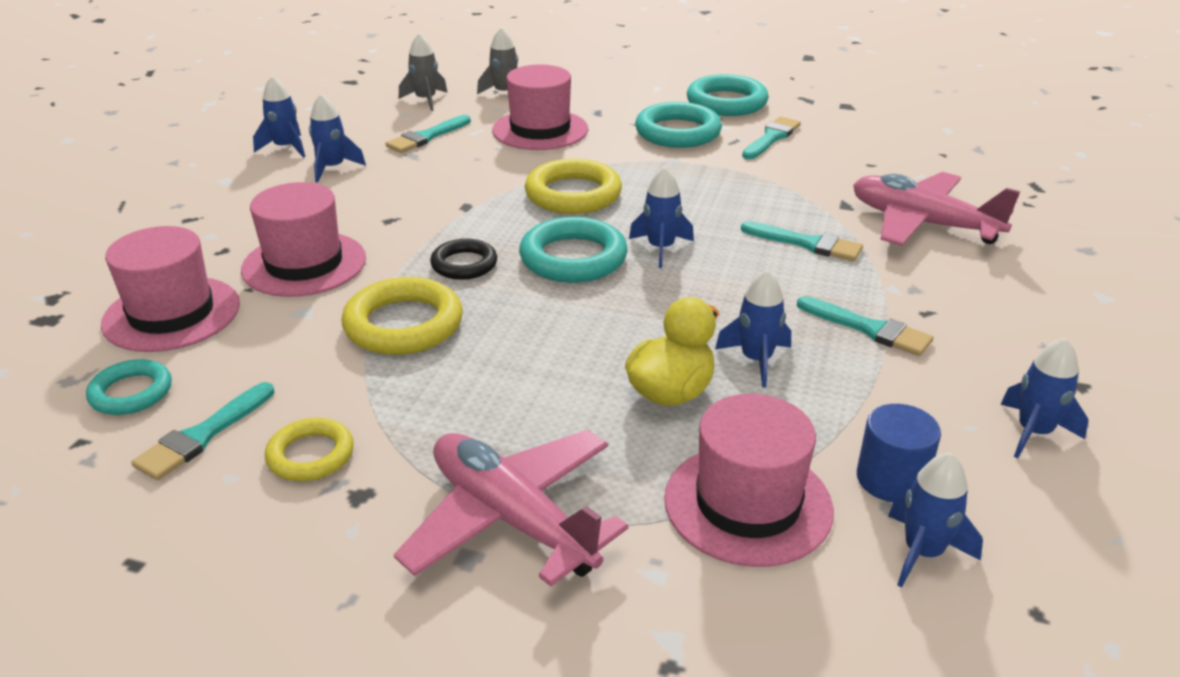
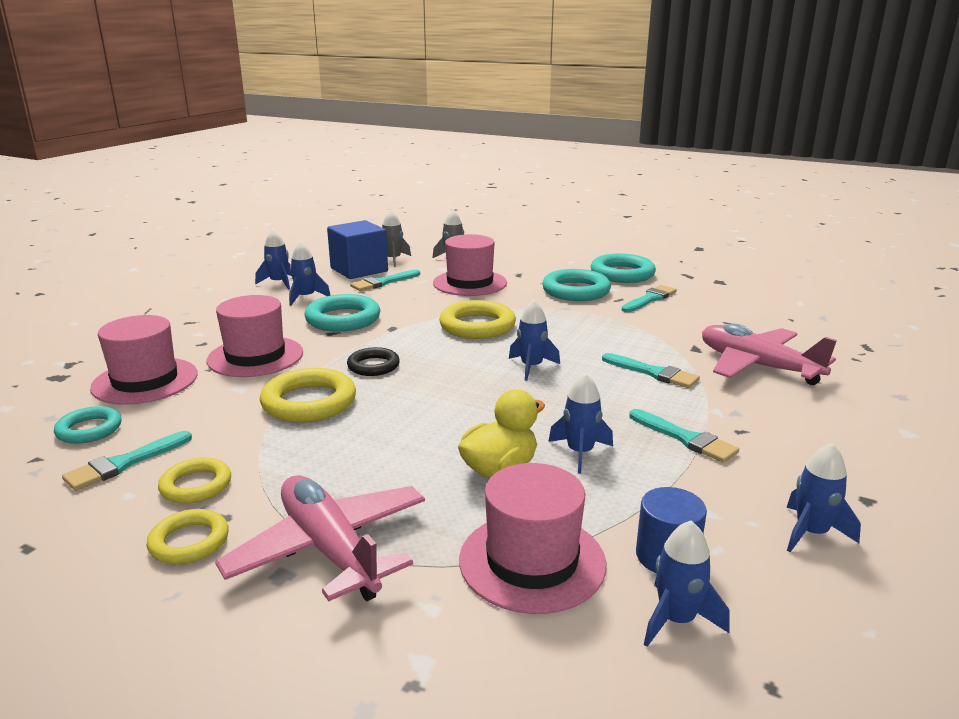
camera: 10 degrees right, 10 degrees down
turquoise ring [519,217,628,283] -> turquoise ring moved to [305,294,380,332]
none -> yellow ring [147,509,229,564]
none -> blue cube [327,220,388,279]

